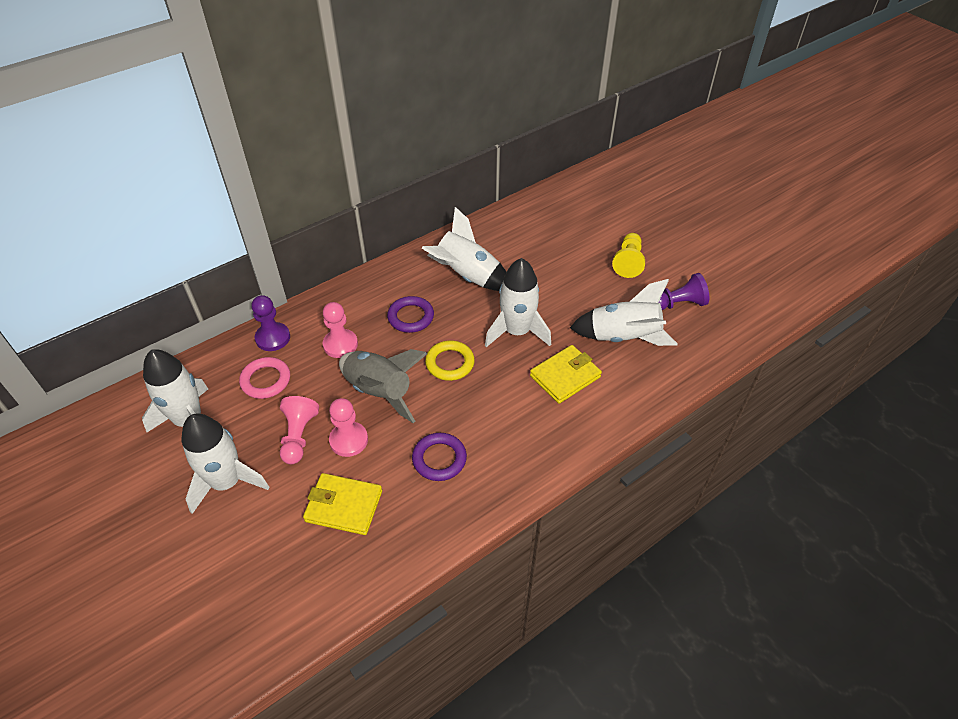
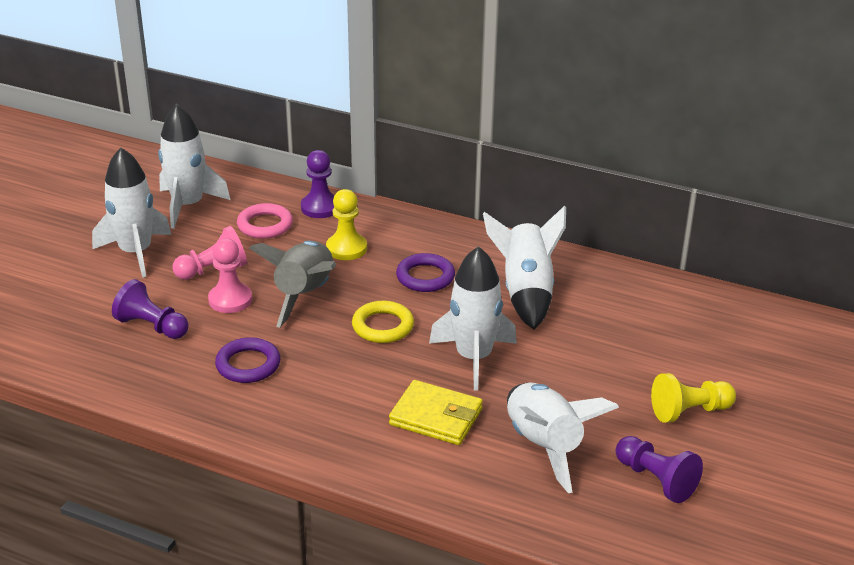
camera: 60 degrees right, 15 degrees down
yellow wallet [303,473,382,535] -> purple pawn [112,279,189,339]
pink pawn [322,302,358,358] -> yellow pawn [326,189,367,260]

